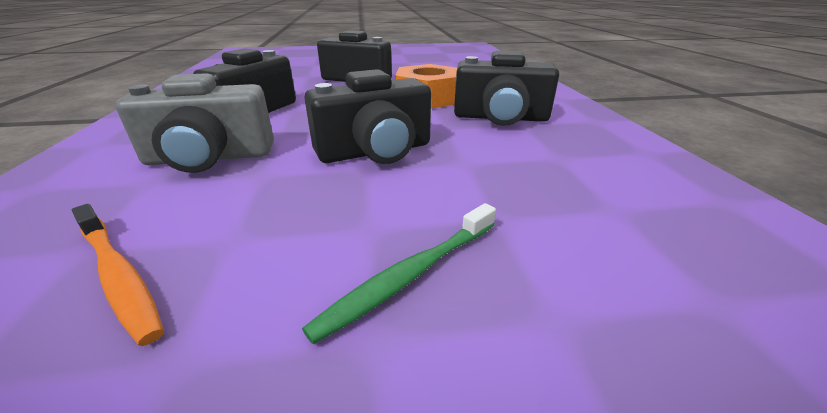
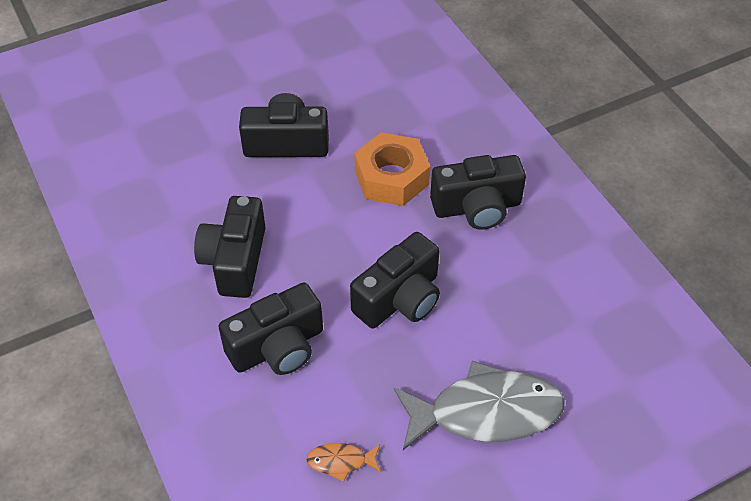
camera: 20 degrees left, 20 degrees up
orange toothbrush [72,204,164,346] -> orange fish [306,443,381,482]
grey camera [115,73,274,173] -> black camera [218,282,323,375]
green toothbrush [302,203,496,344] -> grey fish [394,361,565,450]

